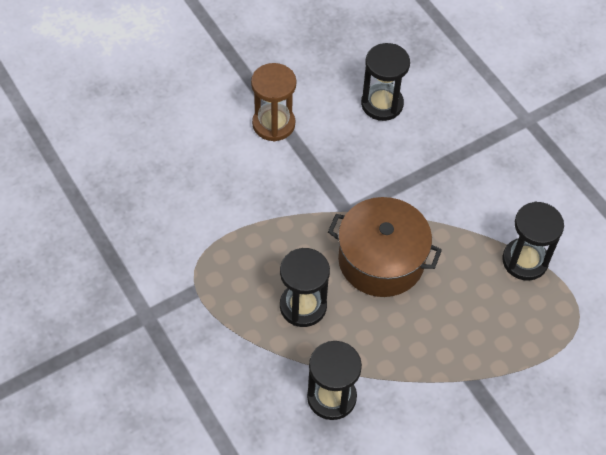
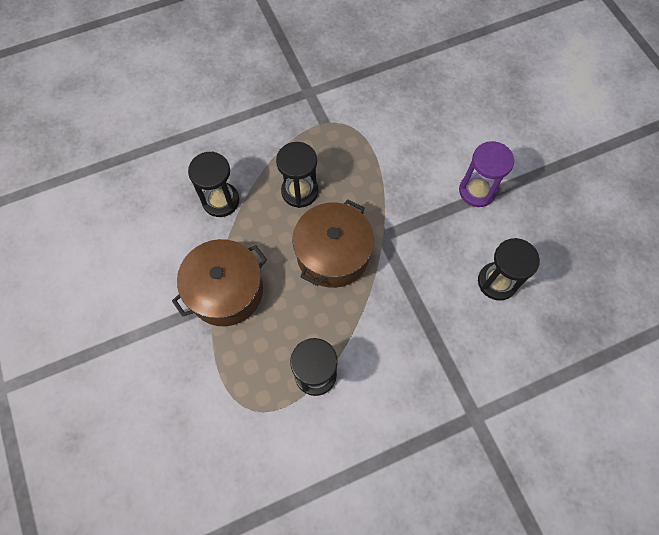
camera: 100 degrees right, 10 degrees up
brown hourglass [251,63,296,142] -> purple hourglass [459,141,514,207]
none -> brown pot [172,239,267,326]

